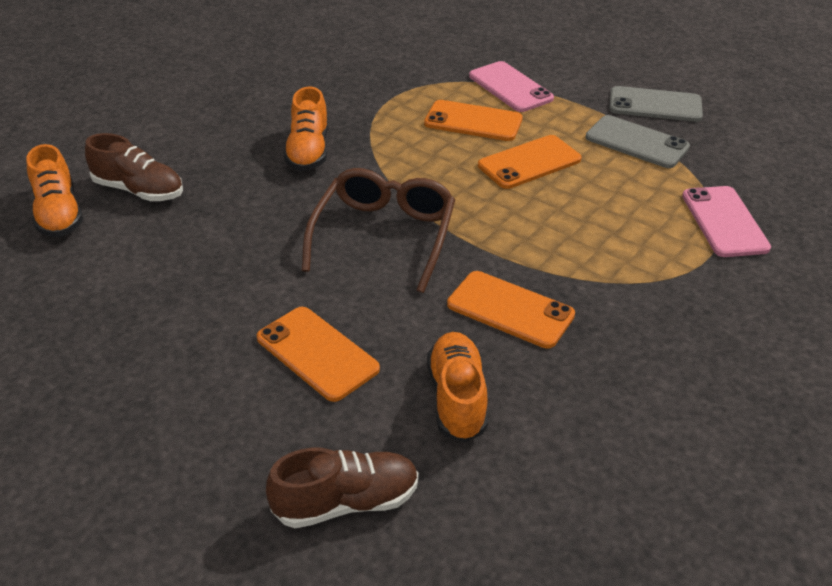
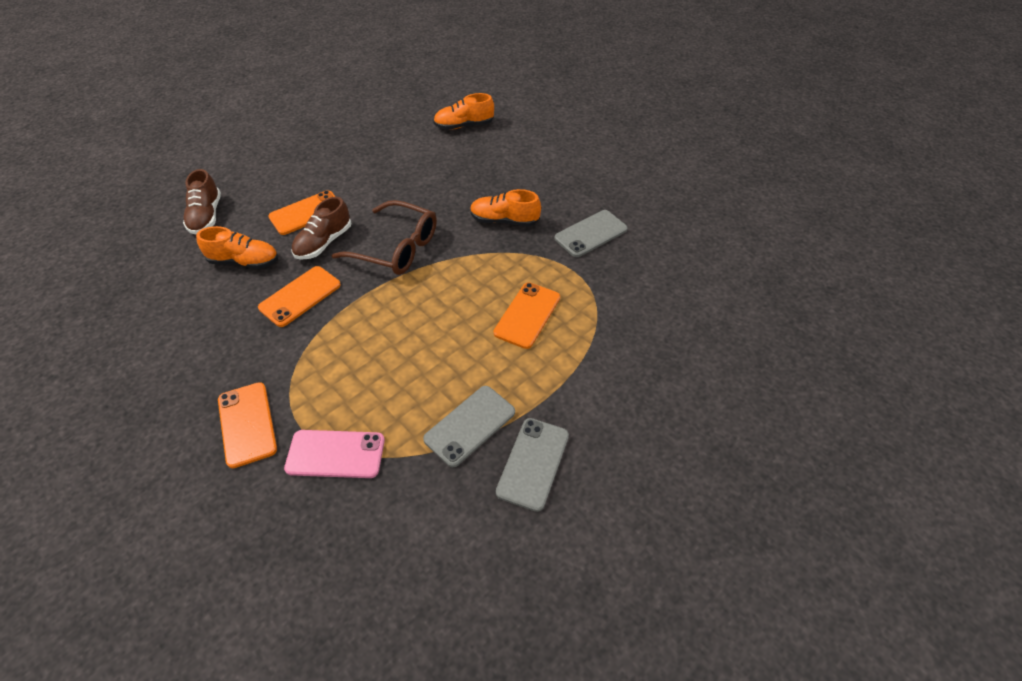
camera: 100 degrees right, 10 degrees up
brown shoe [85,133,183,201] -> brown shoe moved to [291,197,351,260]
pink phone [469,61,554,112] -> none
orange phone [478,135,582,189] -> orange phone moved to [218,382,277,468]
none -> grey phone [555,210,628,257]

